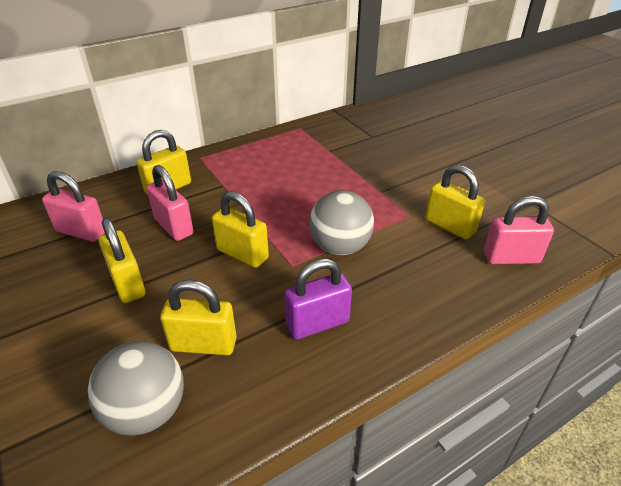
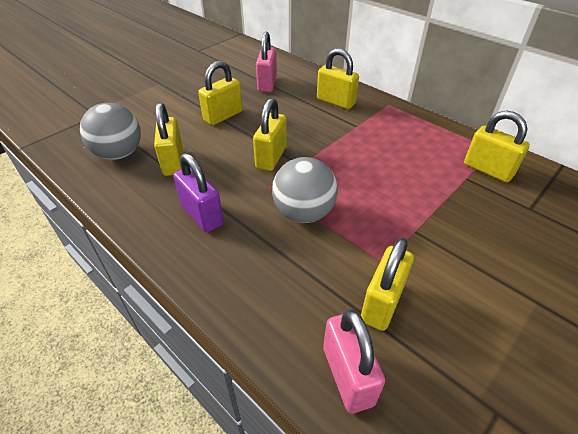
camera: 75 degrees right, 5 degrees up
pink padlock [146,165,194,241] -> none
none -> yellow padlock [464,111,530,182]

